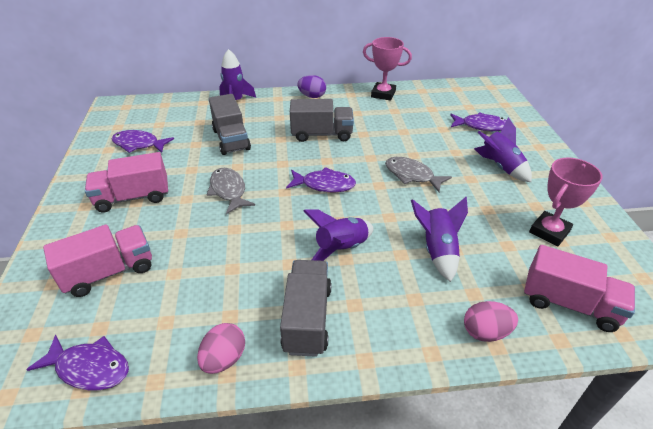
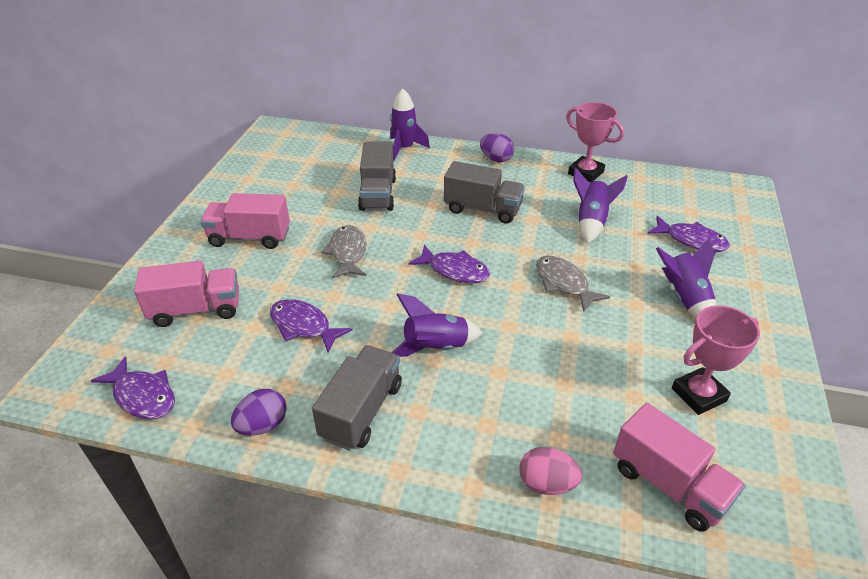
camera: 20 degrees right, 0 degrees up
purple fish [111,130,174,153] -> purple fish moved to [270,299,353,353]
pink egg [197,323,245,374] -> purple egg [231,389,287,436]
purple rocket [411,197,468,282] -> purple rocket moved to [573,168,628,243]

